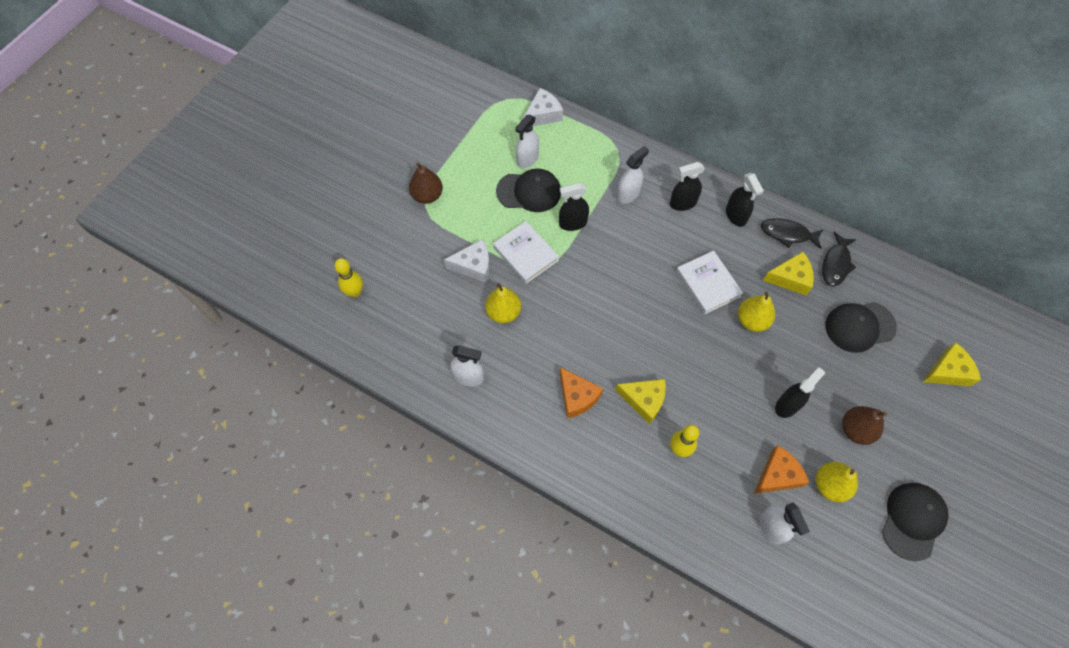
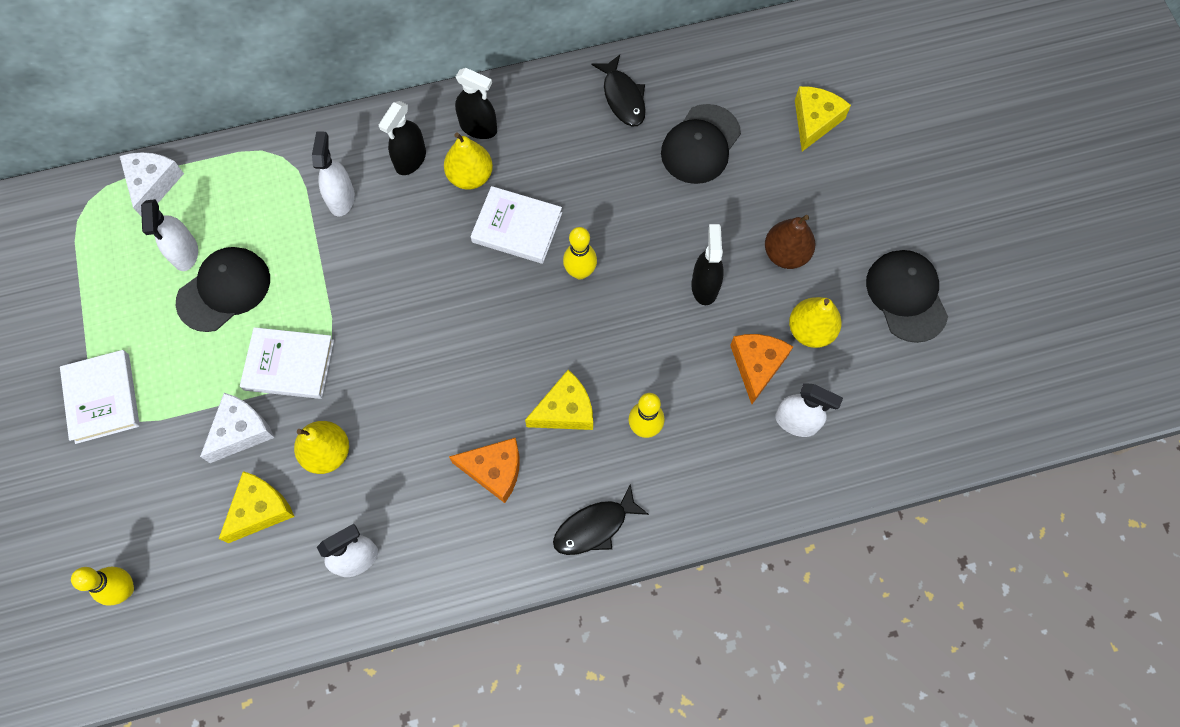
camera: 45 degrees left, 5 degrees up
brown pear [409,162,443,204] -> white book [60,350,140,444]
black spray bottle [559,183,589,231] -> none
yellow pear [738,291,775,332] -> yellow pear moved to [444,132,493,190]
black fish [761,218,824,249] -> black fish moved to [553,484,649,555]
yellow cheese [763,252,814,296] -> yellow cheese moved to [219,471,295,543]
none -> yellow bowling pin [563,227,597,280]

